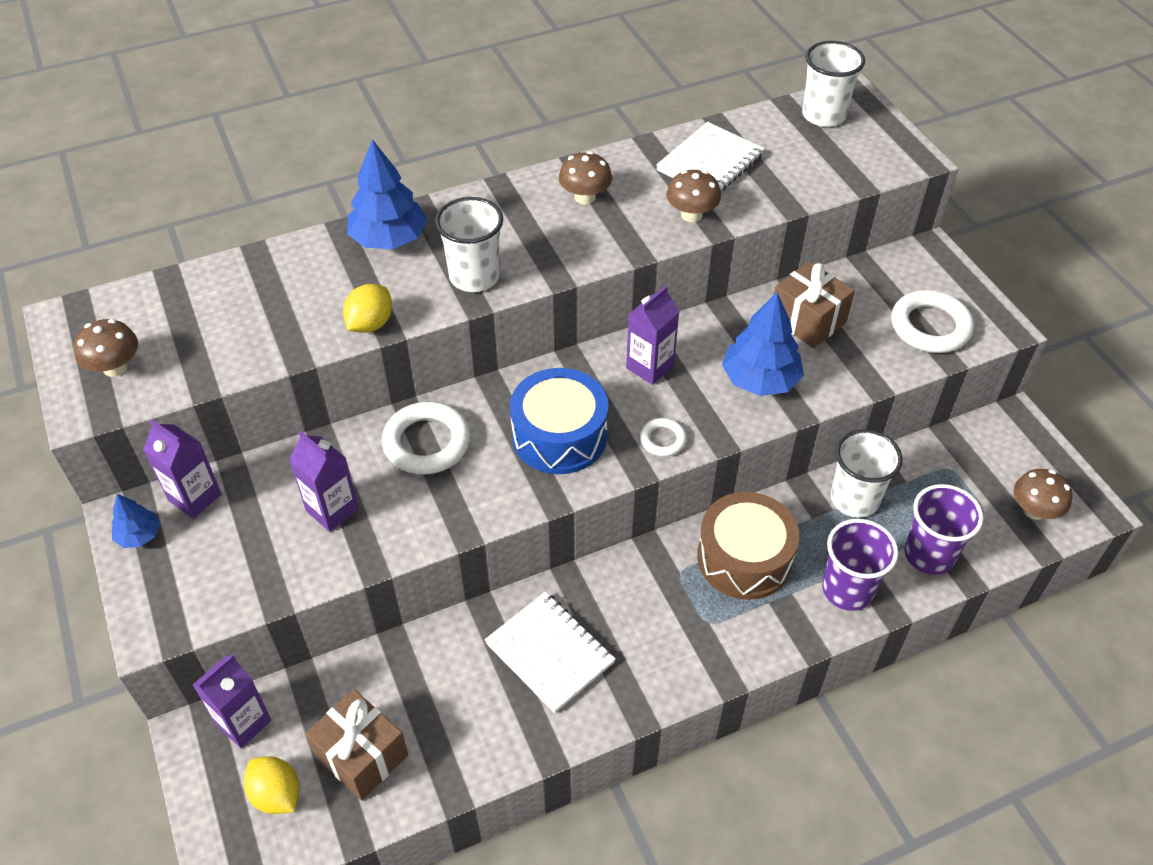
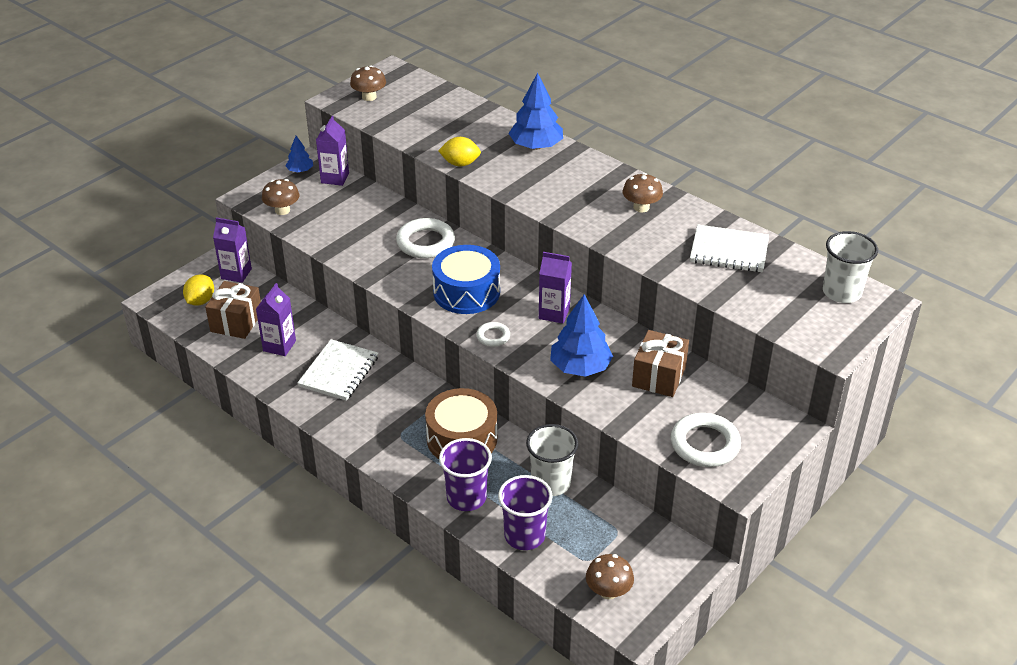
camera: 65 degrees right, 10 degrees down
purple carton [289,431,359,532] -> purple carton moved to [256,283,296,356]
white cup [435,197,503,292] -> none
brown mushroom [667,170,721,222] -> brown mushroom moved to [262,179,300,215]

